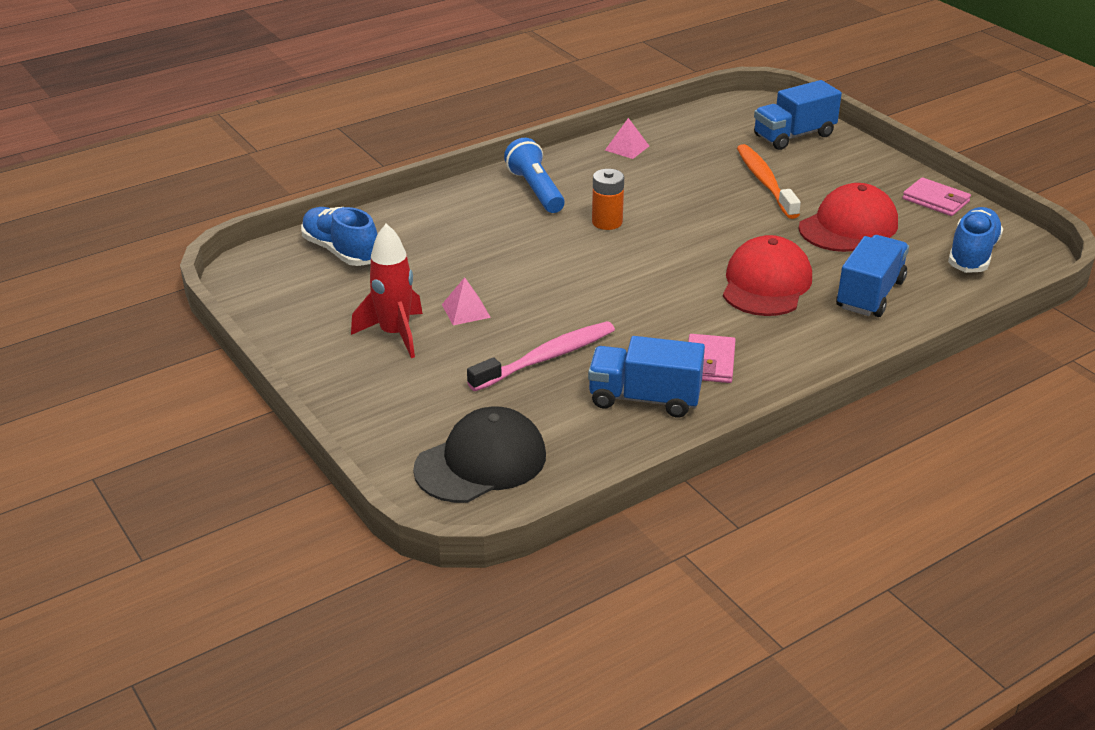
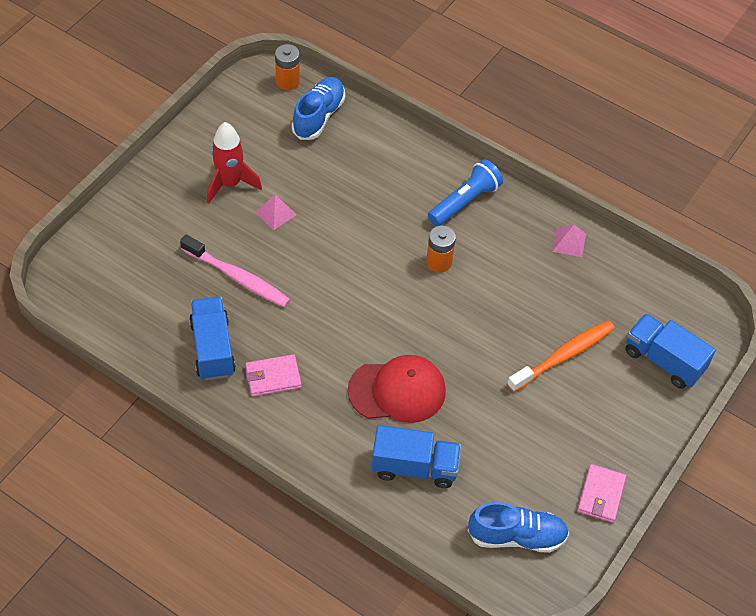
camera: 65 degrees right, 20 degrees up
black cap [413,407,546,503] -> none
red cap [799,183,898,252] -> none
none -> orange battery [275,44,300,90]

